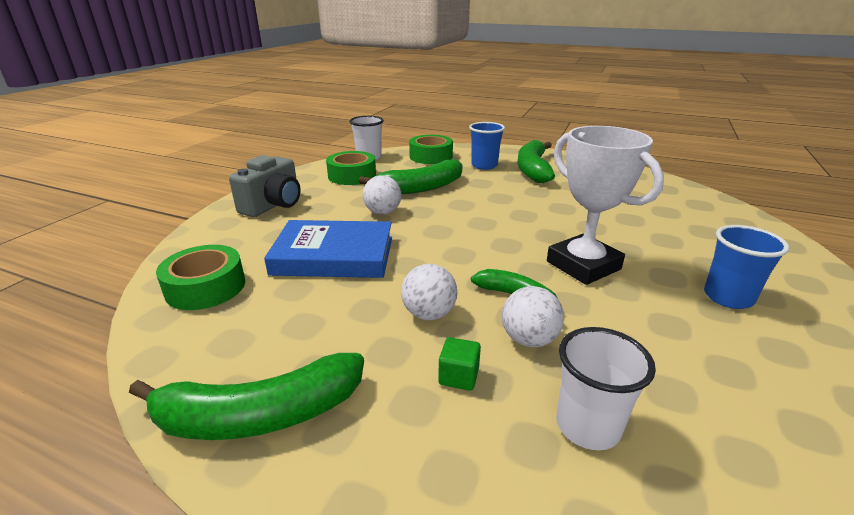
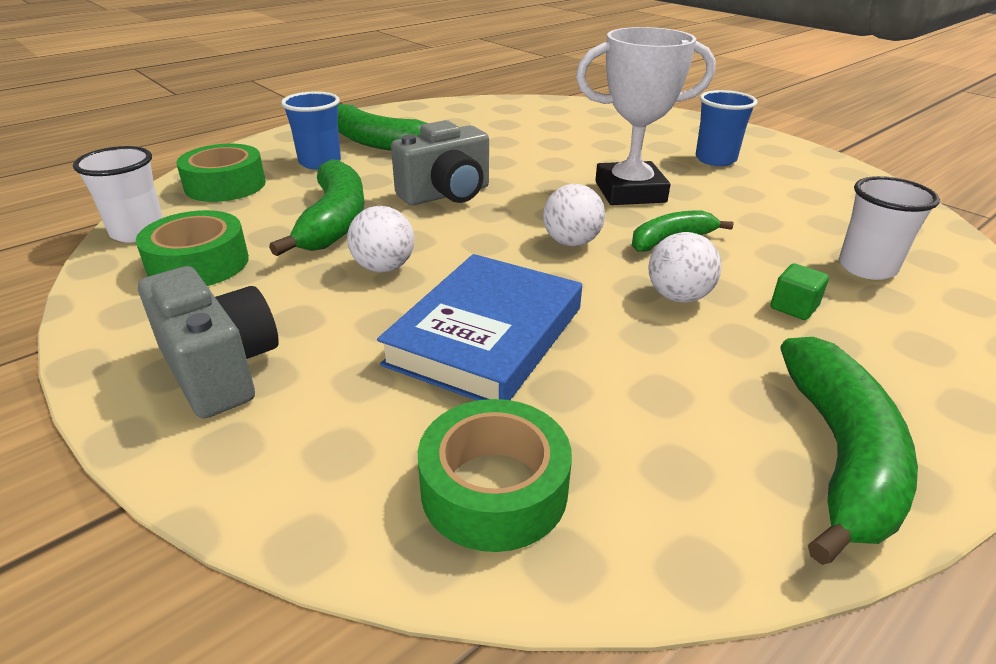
camera: 65 degrees left, 5 degrees up
white ball [502,286,564,347] -> white ball moved to [543,184,605,246]
none -> grey camera [391,120,489,205]

